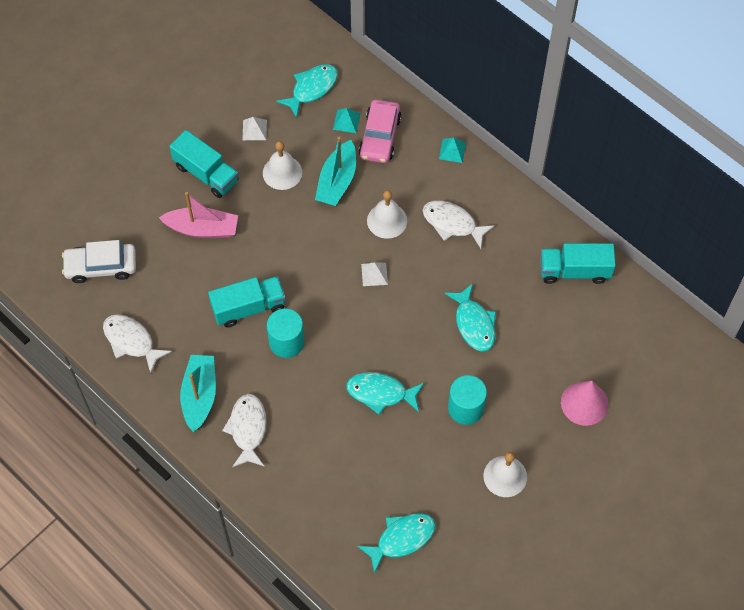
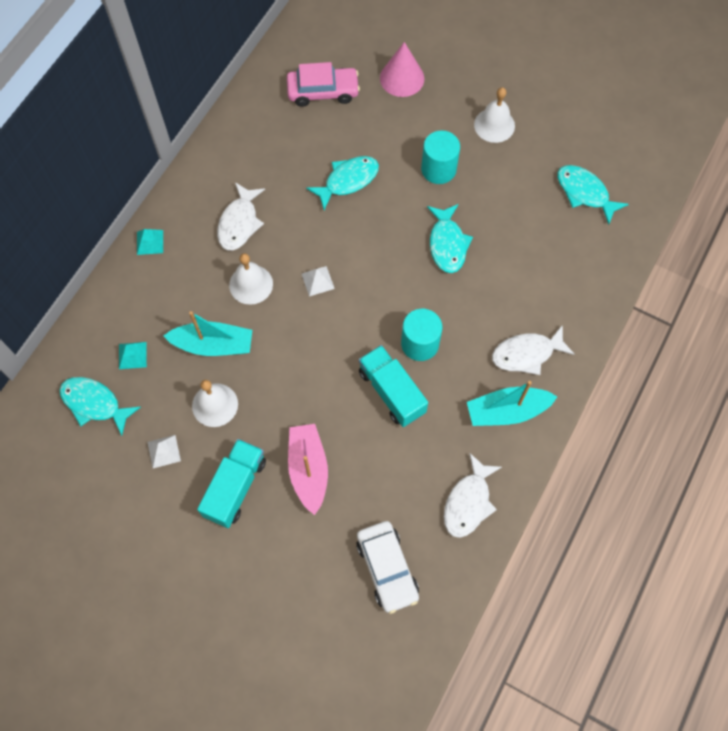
camera: 105 degrees left, 5 degrees up
pink car [359,99,402,163] -> pink car moved to [287,62,360,107]
turquoise truck [540,243,616,284] -> none

